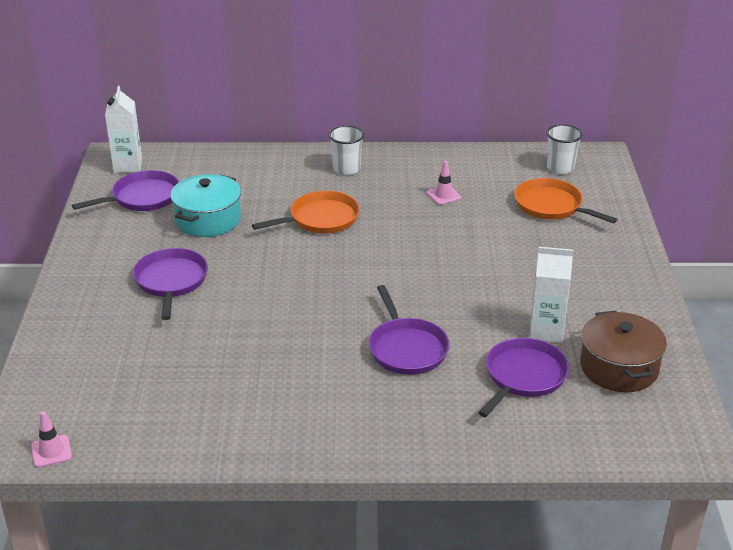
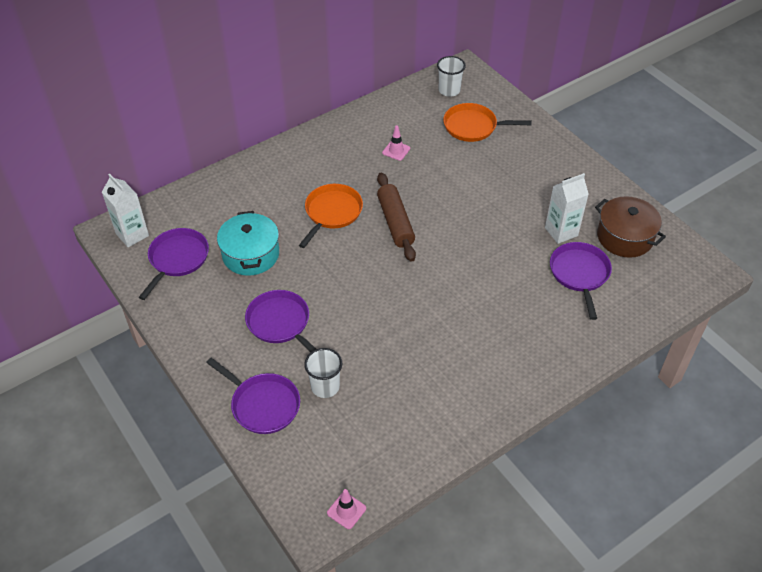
camera: 35 degrees left, 15 degrees up
white cup [329,125,364,175] -> white cup moved to [304,348,342,398]
purple pan [369,285,450,375] -> purple pan moved to [206,358,300,434]
none -> brown rolling pin [377,172,416,262]

